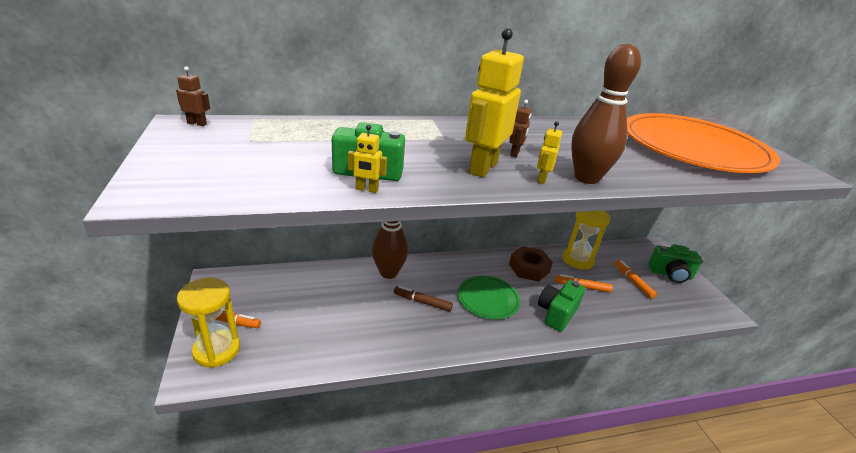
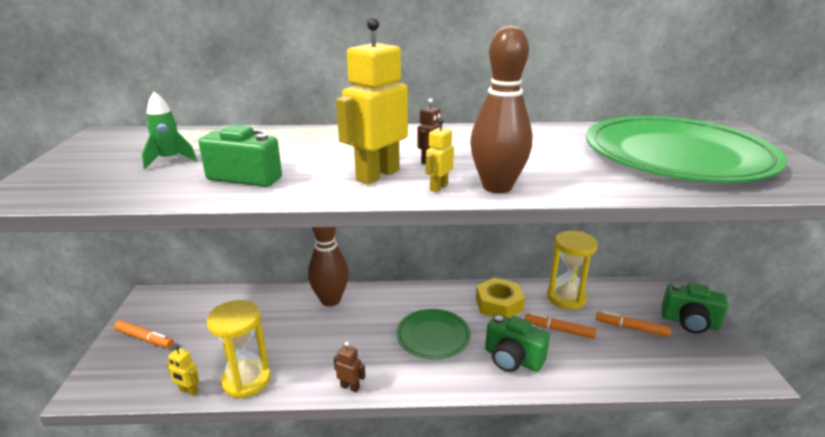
camera: 15 degrees right, 5 degrees down
brown robot [176,66,210,126] -> brown robot moved to [334,342,365,393]
yellow hourglass [177,278,240,368] -> yellow hourglass moved to [207,300,271,399]
yellow robot [348,125,387,193] -> yellow robot moved to [167,345,199,396]
brown marker [394,286,453,312] -> none
brown nut [509,246,553,282] -> yellow nut [476,277,525,318]
green camera [538,280,585,332] -> green camera turned 105 degrees counterclockwise [485,314,550,372]
orange marker [614,260,657,299] -> orange marker turned 60 degrees counterclockwise [596,311,671,337]
orange plate [627,113,780,173] -> green plate [586,116,787,183]
none -> green rocket [142,92,197,169]

